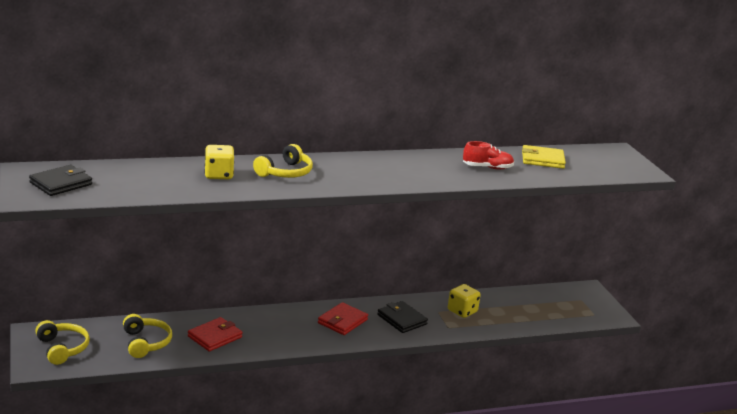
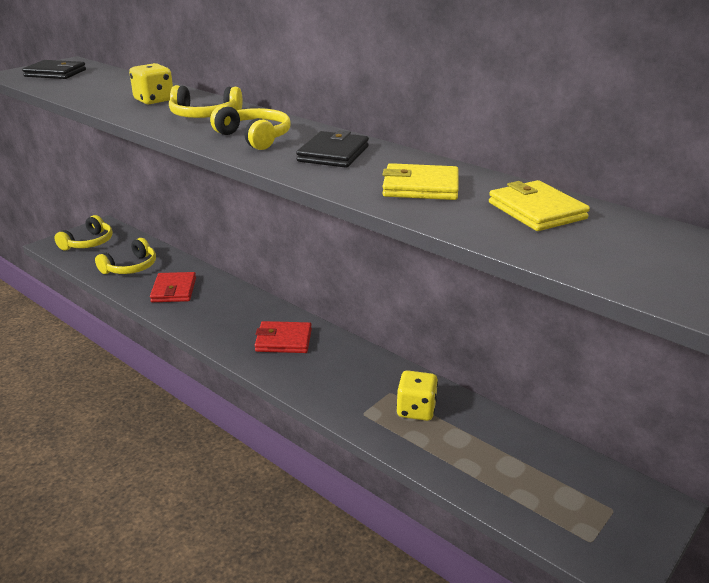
camera: 60 degrees right, 5 degrees up
red wallet [188,317,243,351] -> red wallet turned 75 degrees clockwise [150,272,196,302]
black wallet [377,301,428,333] -> black wallet moved to [296,130,369,168]
red shoe [463,141,514,169] -> yellow wallet [382,163,459,200]
none -> yellow headphones [210,105,290,150]

